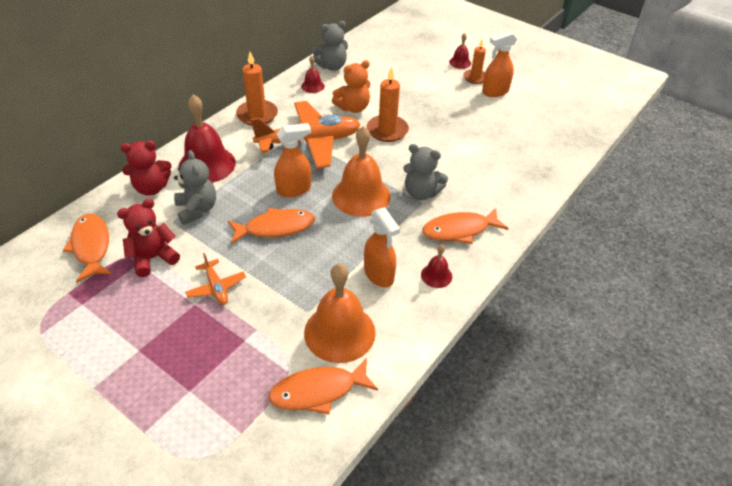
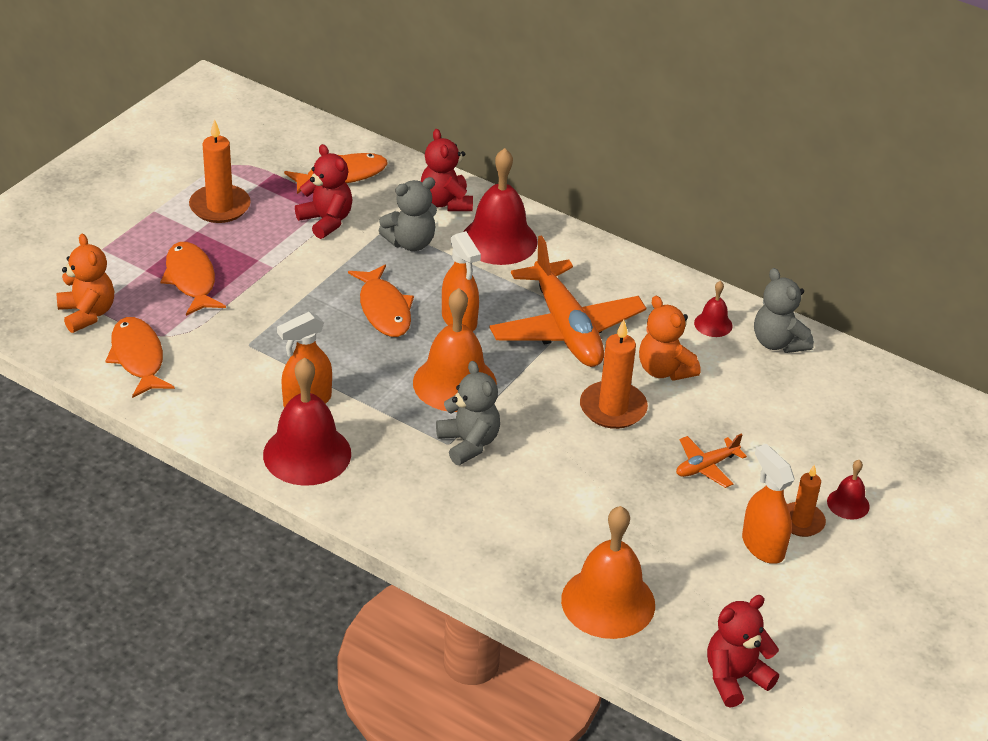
camera: 85 degrees right, 5 degrees down
orange plane [185,253,246,305] -> orange plane moved to [676,433,747,488]
orange candle [236,52,278,126] -> orange candle moved to [189,119,251,223]
orange bell [304,263,376,363] -> orange bell moved to [561,506,655,639]
grey teddy bear [403,144,448,200] -> grey teddy bear turned 135 degrees clockwise [436,361,500,465]
red bell [421,244,452,288] -> red bell [263,357,351,486], size x2.09
orange fish [422,208,509,244] -> orange fish moved to [160,242,226,316]
none -> orange teddy bear [57,233,114,333]
none -> red teddy bear [707,595,779,707]

